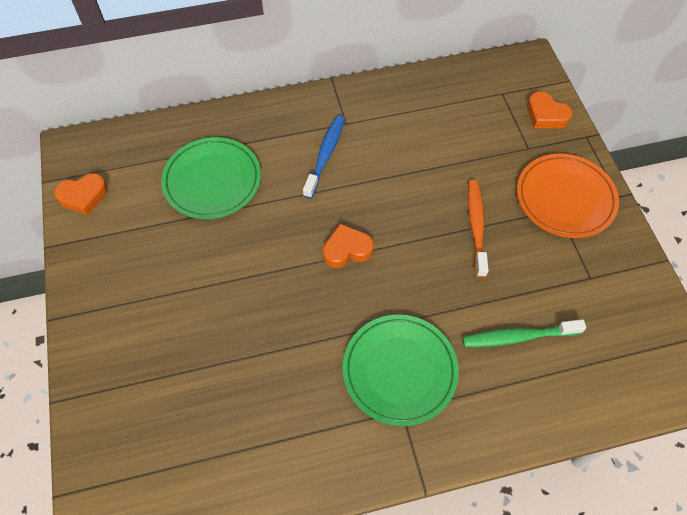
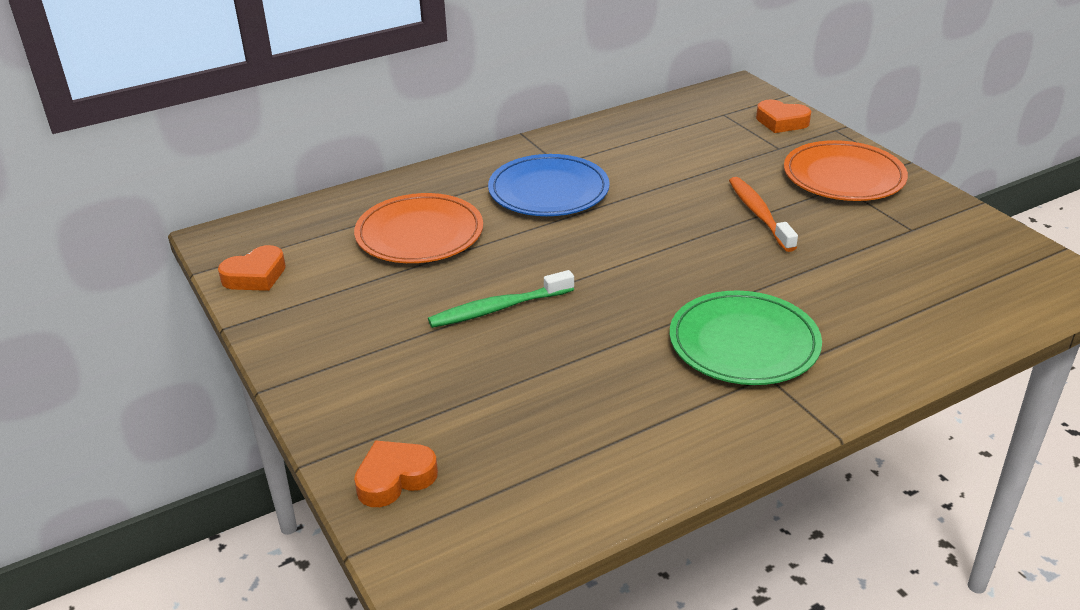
camera: 15 degrees left, 25 degrees down
green plate [161,137,261,219] -> orange plate [354,193,483,263]
blue toothbrush [303,115,345,199] -> blue plate [488,154,610,216]
orange heart [323,224,374,268] -> orange heart moved to [354,440,438,507]
green toothbrush [462,319,586,347] -> green toothbrush moved to [428,270,574,328]

